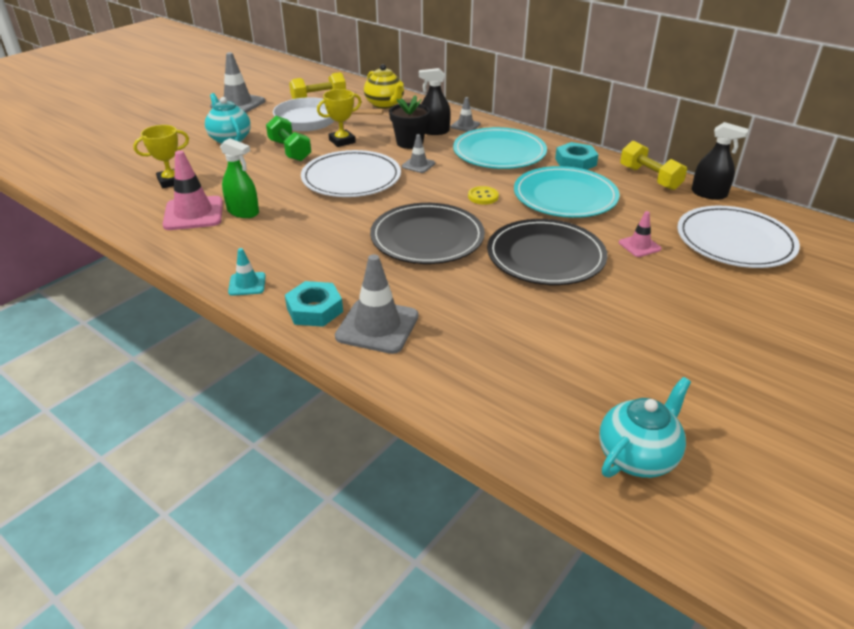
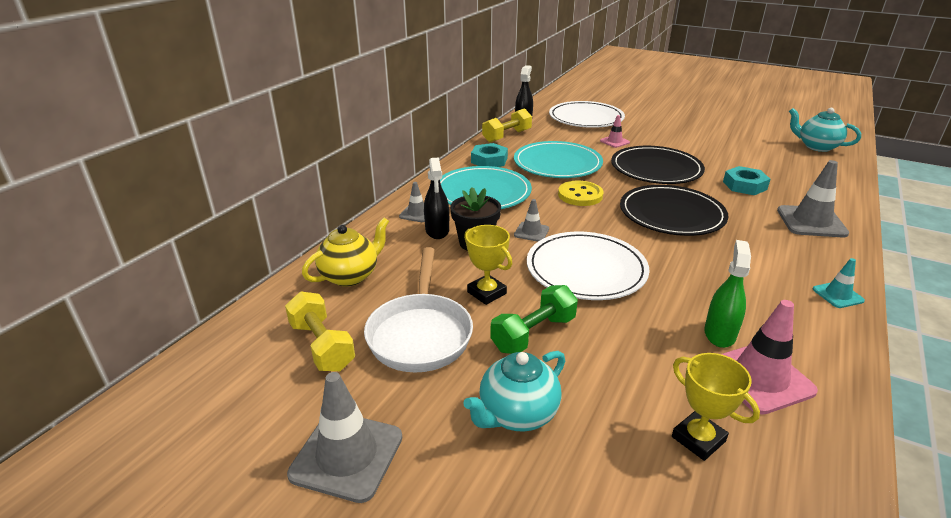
camera: 100 degrees left, 5 degrees down
turquoise nut [285,281,343,327] -> turquoise nut moved to [723,166,771,195]
yellow button [468,186,499,205] -> yellow button [558,181,604,206], size x1.55

